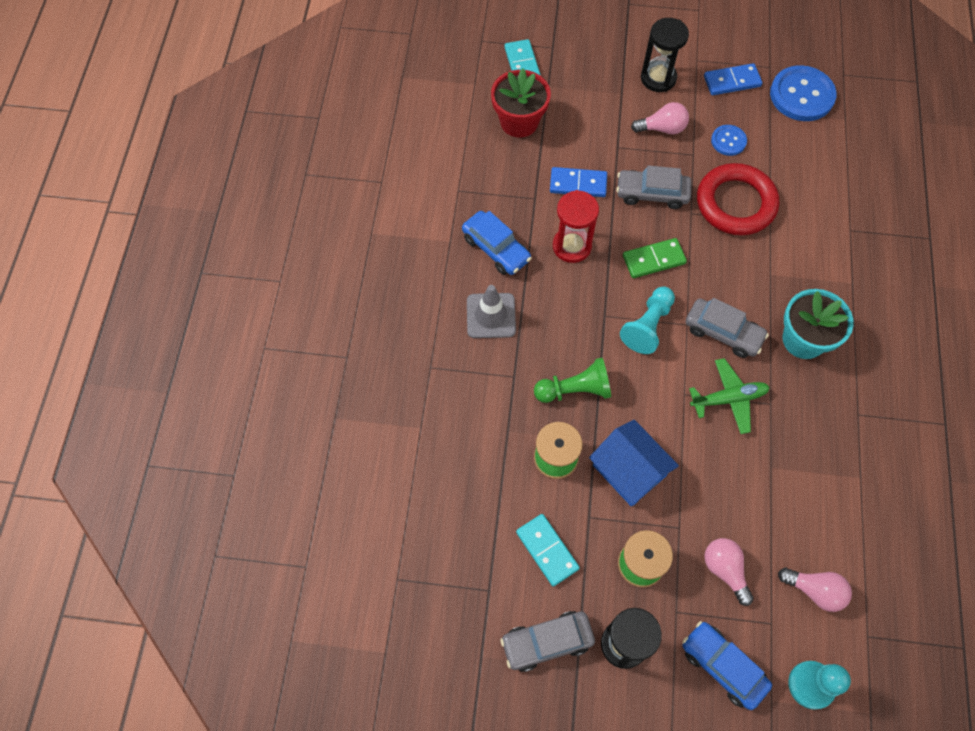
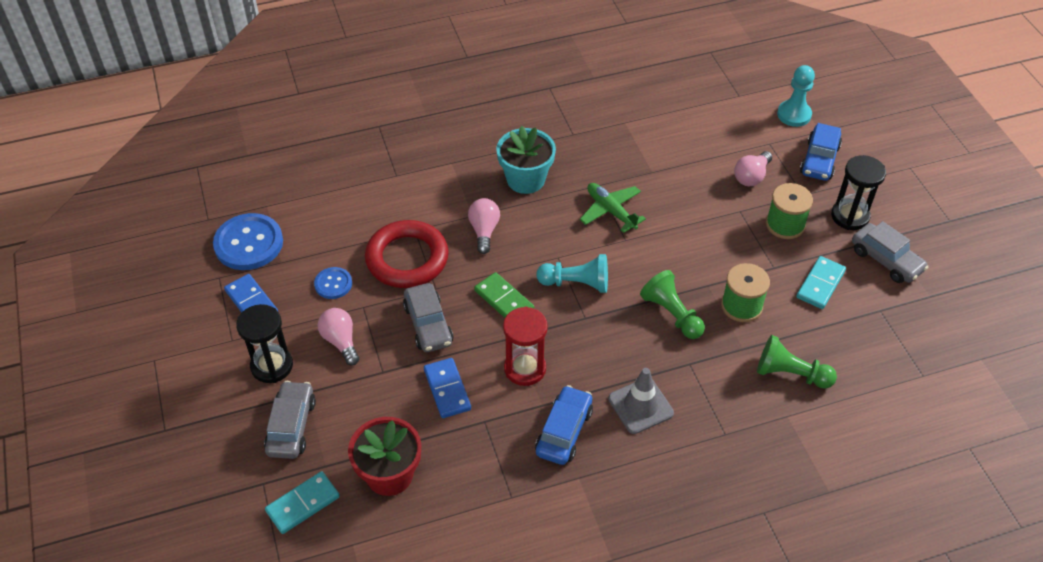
camera: 115 degrees left, 15 degrees down
blue house [589,420,679,507] -> none
grey car [686,298,769,358] -> grey car moved to [264,381,316,459]
pink light bulb [778,568,852,612] -> pink light bulb moved to [468,198,500,254]
none -> green pawn [757,335,837,389]

